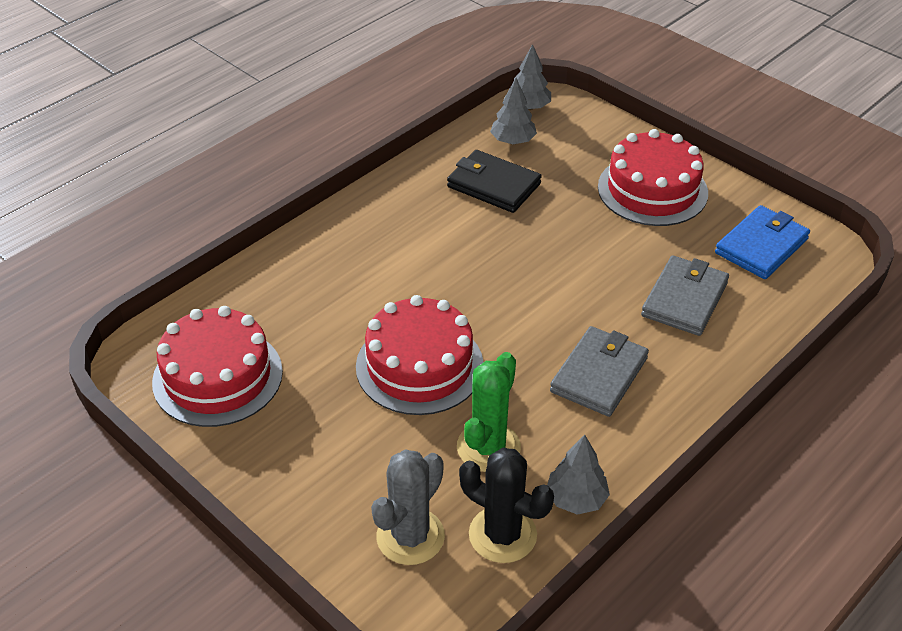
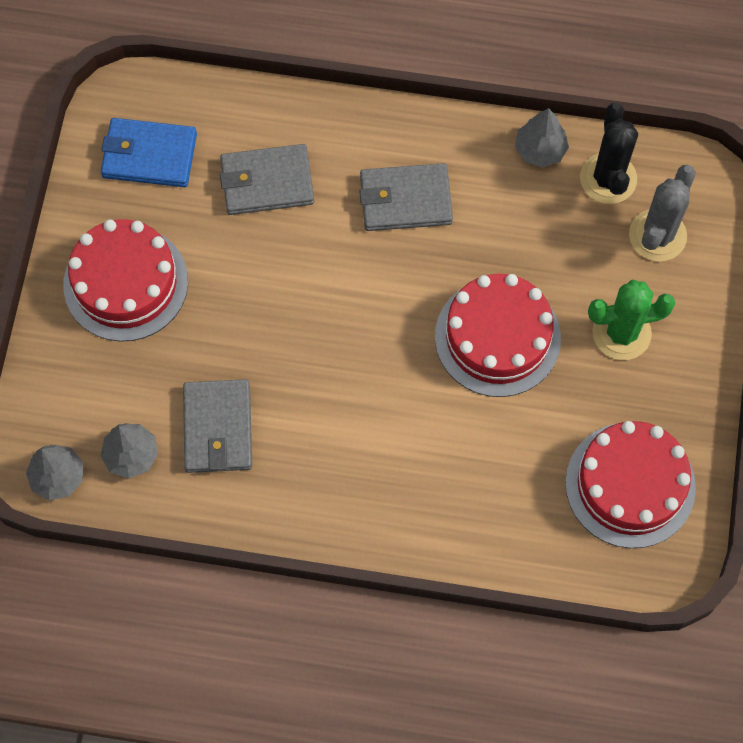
camera: 125 degrees left, 25 degrees up
grey cactus [371,449,445,565] -> grey cactus turned 60 degrees counterclockwise [629,165,696,262]
black wallet [447,150,542,213] -> grey wallet [183,379,252,473]
green cactus [457,352,521,472] -> green cactus moved to [588,280,675,360]

